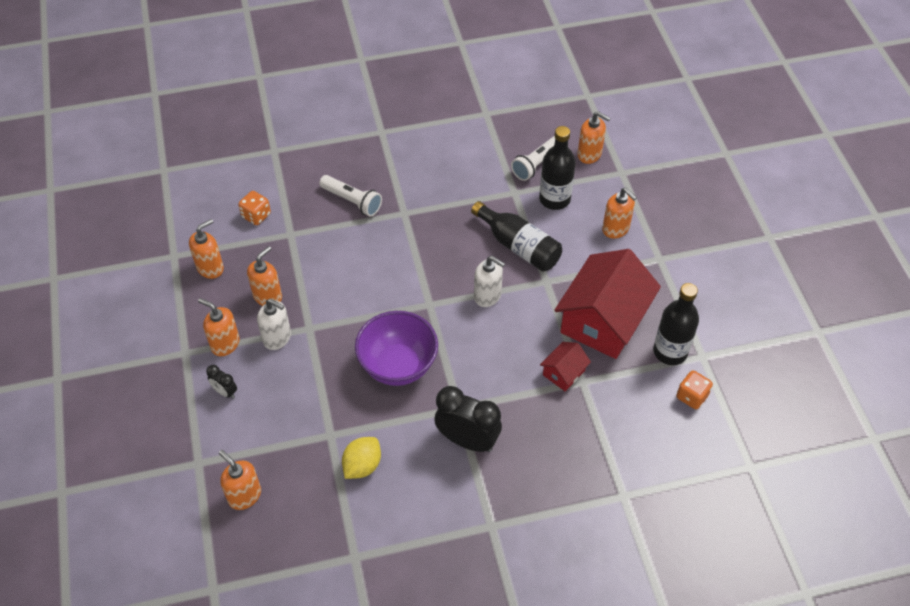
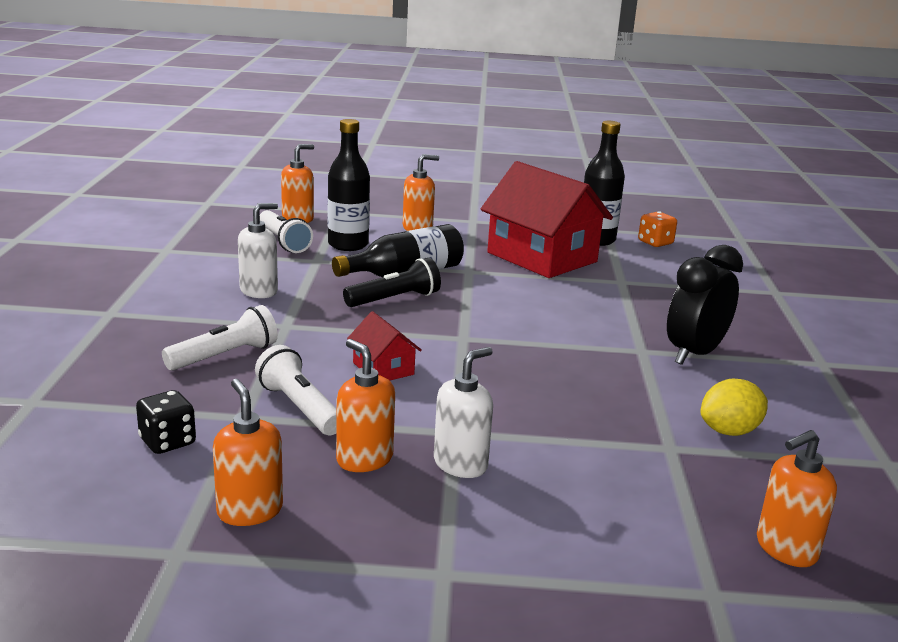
camera: 75 degrees left, 30 degrees down
orange soap dispenser [198,298,240,356] -> none
black clock [206,365,237,399] -> none
orange dice [238,191,271,225] -> black dice [136,390,196,454]
yellow lemon [342,437,381,479] -> yellow lemon turned 75 degrees counterclockwise [700,379,768,436]
purple bowl [355,311,438,386] -> none
white soap dispenser [474,256,505,307] -> white soap dispenser moved to [238,203,278,298]
red house [540,342,591,391] -> red house moved to [347,311,422,381]
none -> white flashlight [255,345,337,435]
none -> black flashlight [343,258,441,307]

